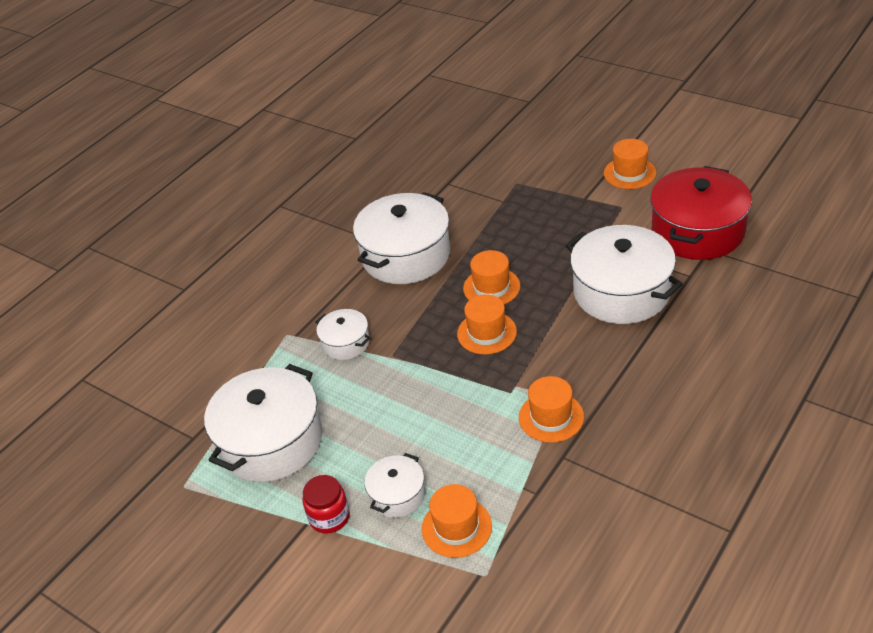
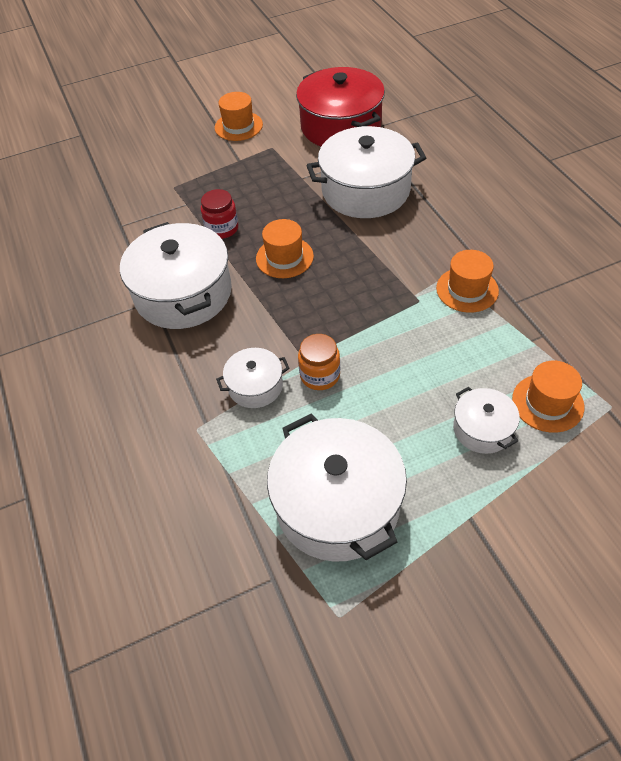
camera: 60 degrees left, 10 degrees up
red jar [303,475,350,534] -> red jar moved to [201,189,239,239]
orange hat [457,295,517,354] -> none
none -> orange jar [298,334,340,390]

